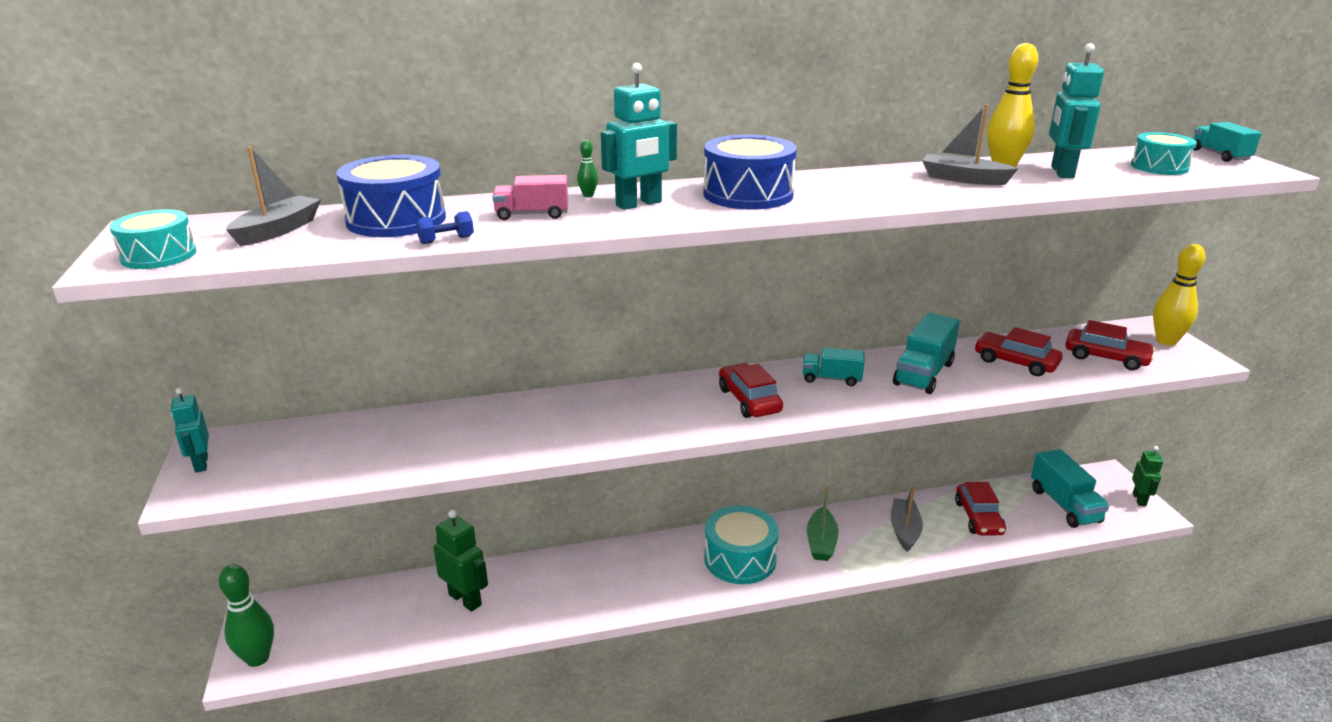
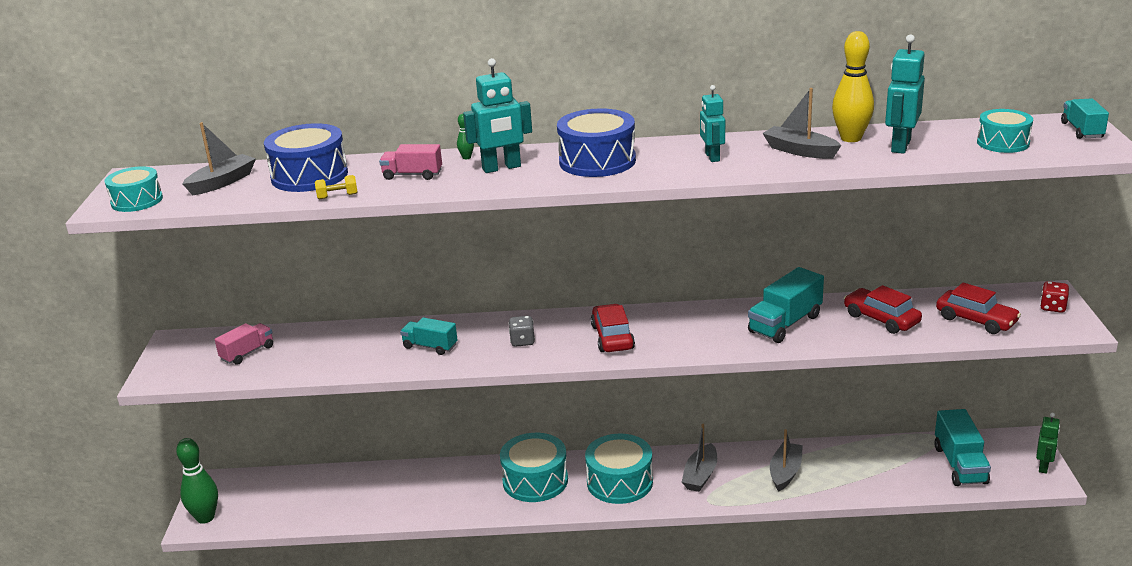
camera: 15 degrees right, 0 degrees up
turquoise robot [171,388,209,473] -> turquoise robot moved to [700,85,725,162]
blue dumbbell [416,211,474,244] -> yellow dumbbell [315,175,357,199]
green robot [433,510,488,612] -> none
turquoise truck [803,347,865,386] -> turquoise truck moved to [400,317,457,355]
green boat [807,487,839,561] -> grey boat [682,424,717,492]
red car [955,482,1006,536] -> none
yellow bowling pin [1153,244,1206,346] -> red dice [1040,281,1069,313]
none -> pink truck [215,323,273,365]
none -> turquoise drum [500,433,568,502]
none -> grey dice [509,316,535,347]

